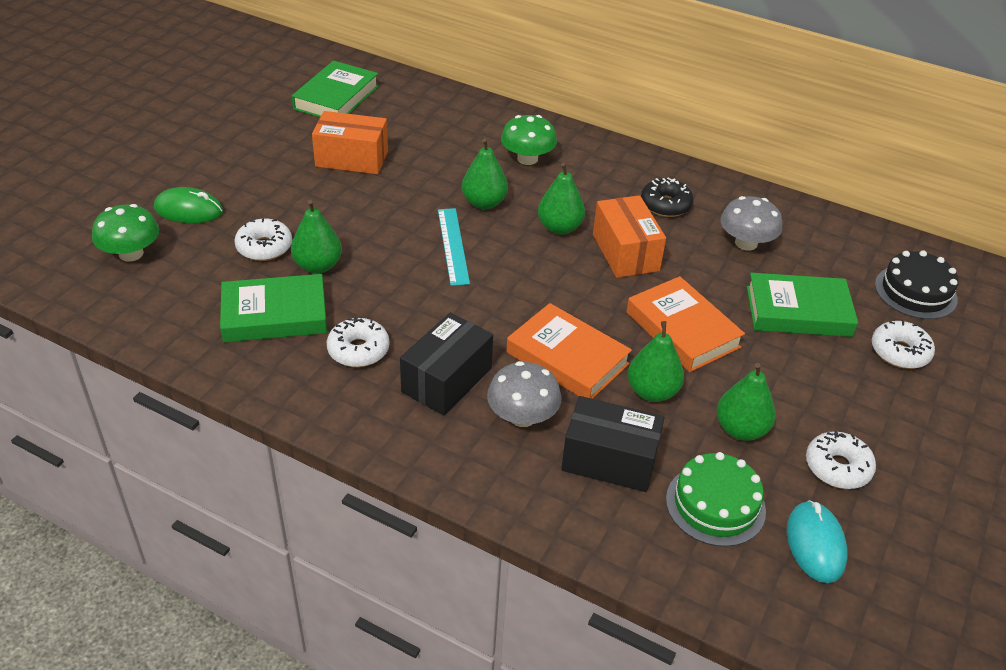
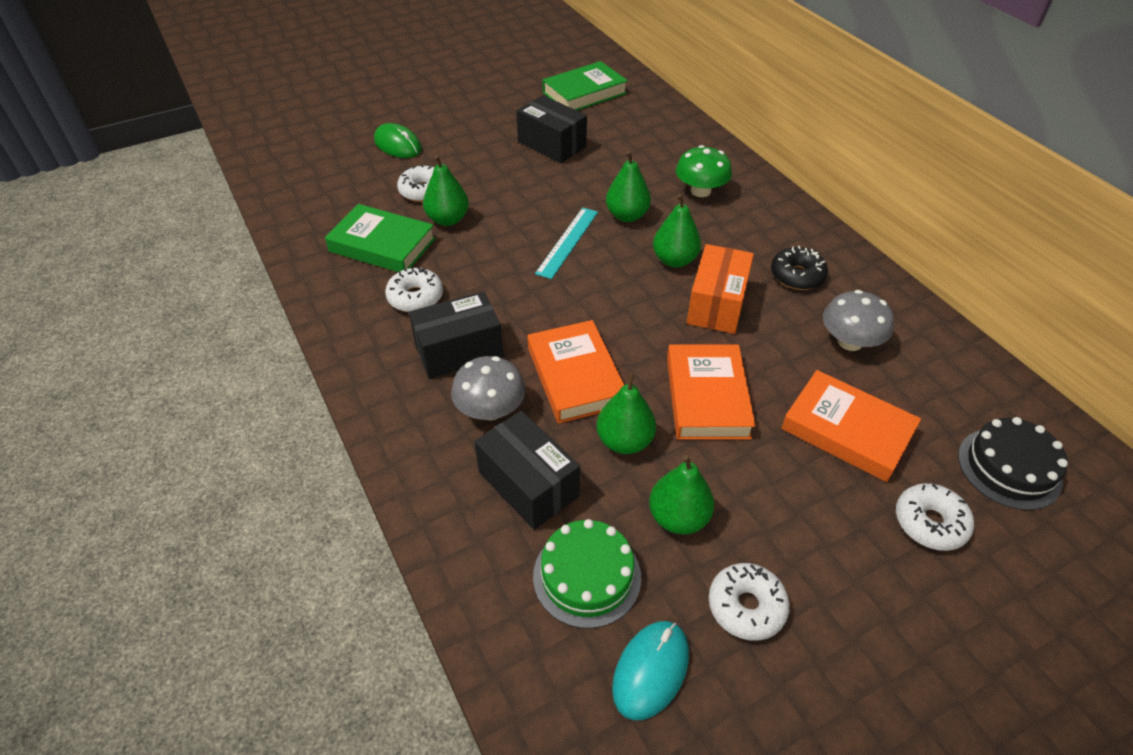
camera: 35 degrees right, 5 degrees up
green mushroom [92,204,159,262] -> none
orange box [312,111,388,174] -> black box [516,95,587,163]
green book [747,273,858,337] -> orange book [781,370,921,482]

